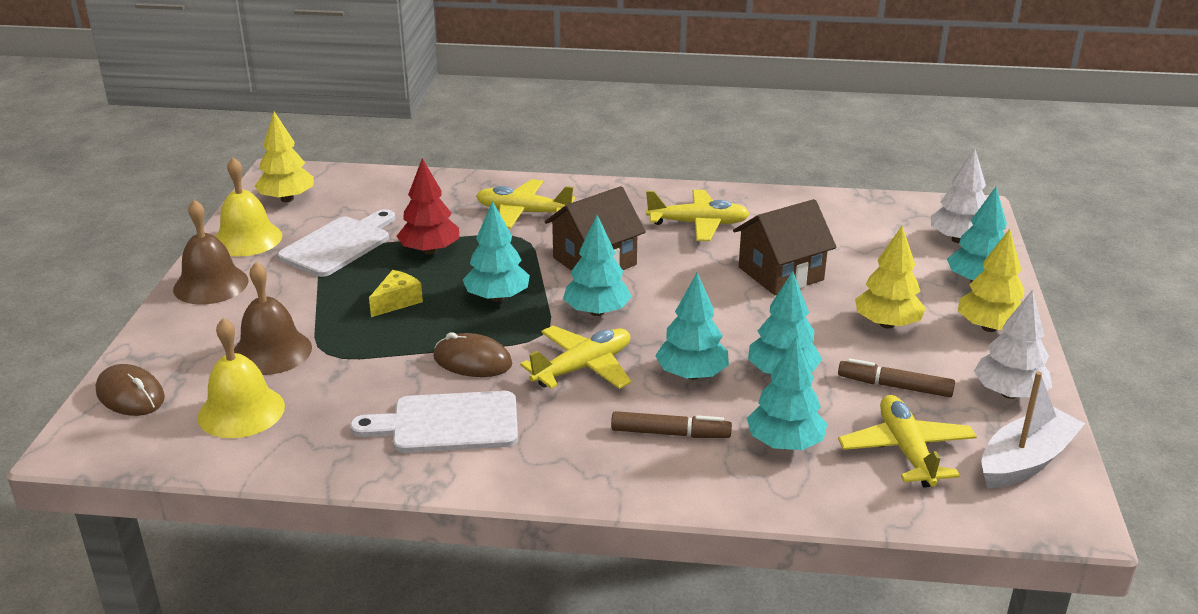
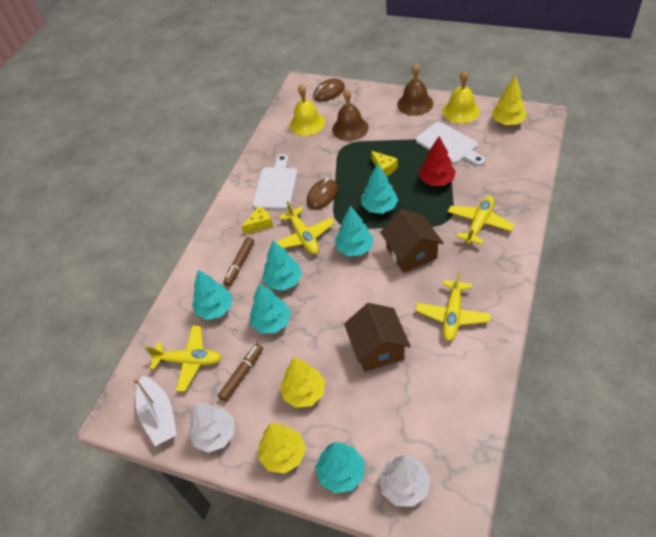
camera: 110 degrees right, 20 degrees up
none -> yellow cheese [241,206,273,235]

